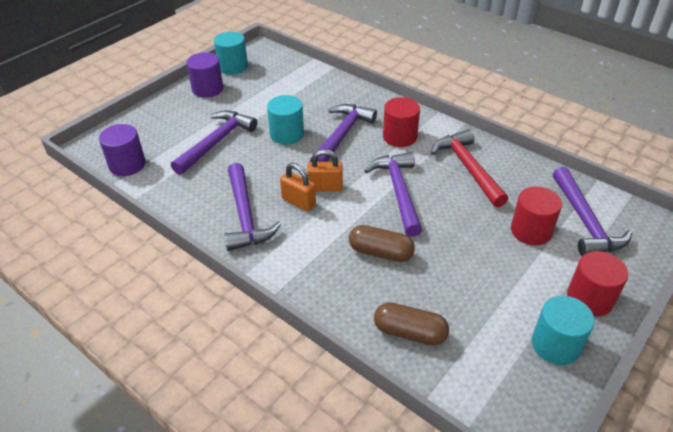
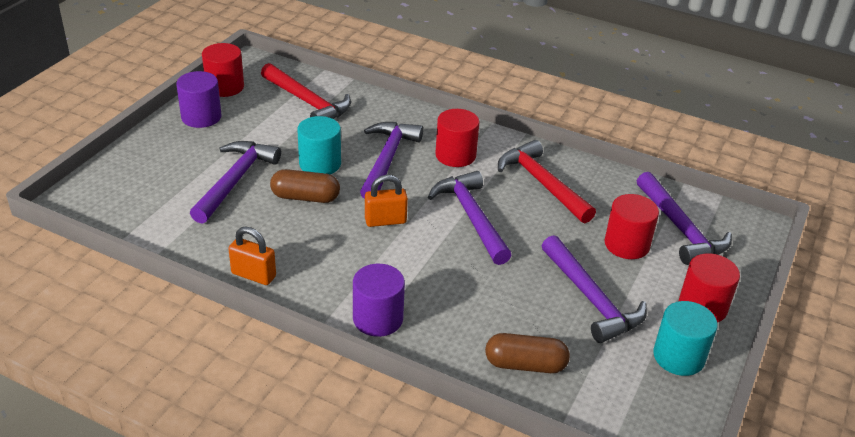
camera: 15 degrees left, 5 degrees down
purple cylinder [99,124,145,176] -> purple cylinder moved to [353,264,405,337]
turquoise cylinder [214,31,248,75] -> red cylinder [202,43,244,97]
purple hammer [224,163,281,251] -> purple hammer moved to [542,235,647,343]
orange padlock [280,163,316,212] -> orange padlock moved to [228,227,276,285]
brown capsule [349,225,415,262] -> brown capsule moved to [270,169,340,203]
none -> red hammer [261,63,351,119]

